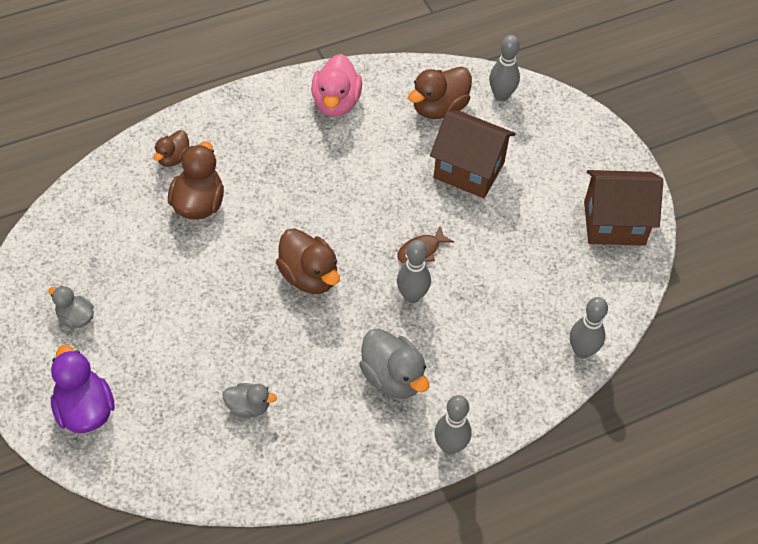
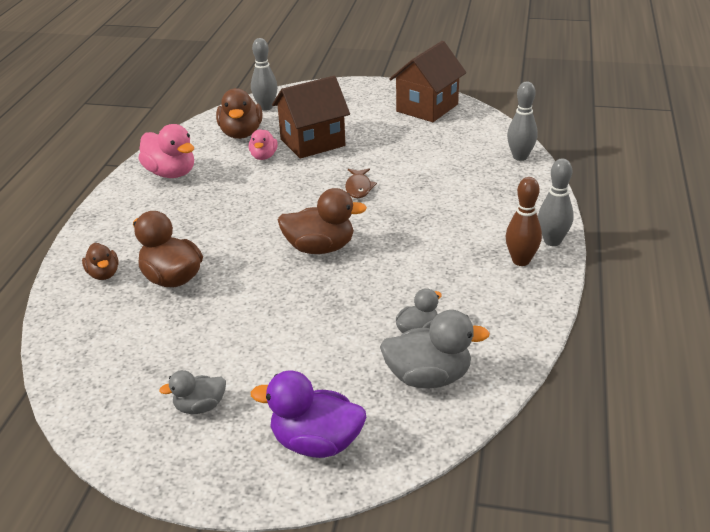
camera: 50 degrees left, 20 degrees down
grey duck [359,328,429,399] -> grey duck moved to [380,310,490,388]
grey bowling pin [397,240,431,303] -> none
none -> pink duck [249,130,278,160]
none -> brown bowling pin [506,177,542,266]

